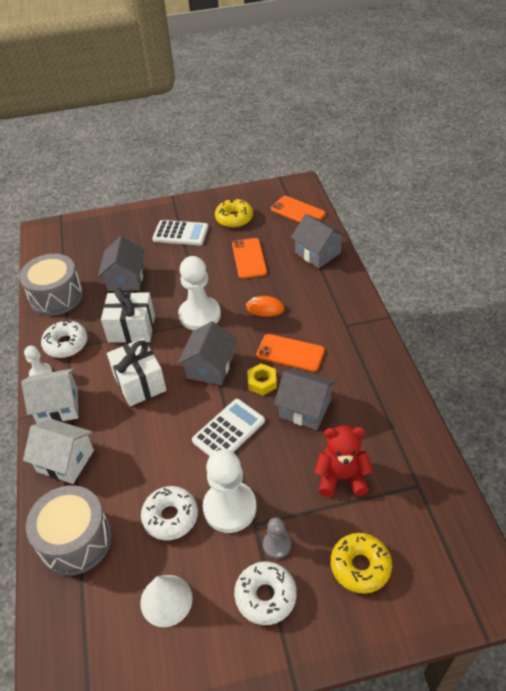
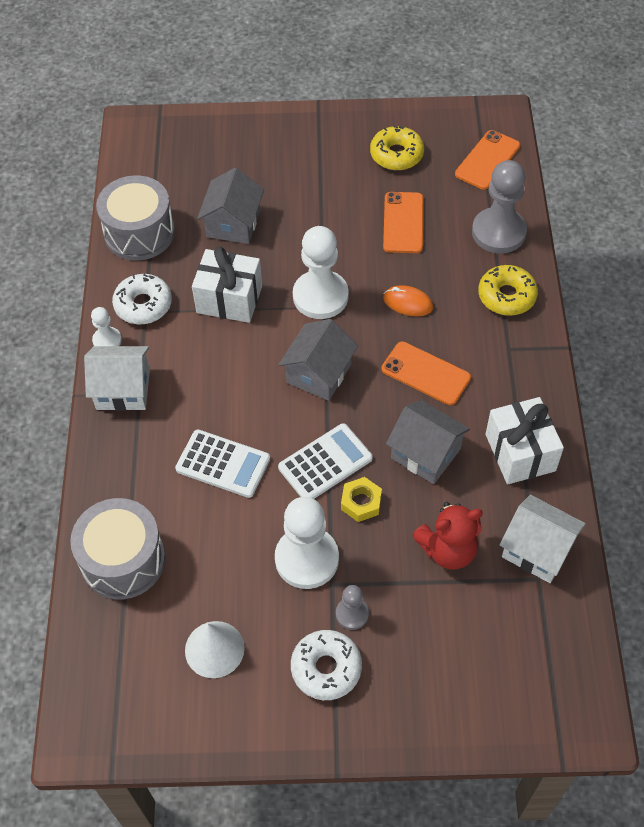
camera: 10 degrees right, 10 degrees up
white house [23,419,94,484] -> white house moved to [500,495,586,583]
white gift [107,338,166,406] -> white gift moved to [486,397,564,484]
white donut [141,486,198,540] -> none
white calculator [152,220,208,246] -> white calculator moved to [175,430,270,498]
yellow nut [247,364,277,395] -> yellow nut moved to [341,477,382,522]
orange phone [271,196,326,222] -> orange phone turned 75 degrees clockwise [455,130,520,190]
grey house [291,214,346,268] -> grey pawn [472,160,527,254]
red teddy bear [314,425,373,497] -> red teddy bear turned 150 degrees clockwise [413,502,483,570]
yellow donut [331,533,392,594] -> yellow donut moved to [478,265,538,316]

